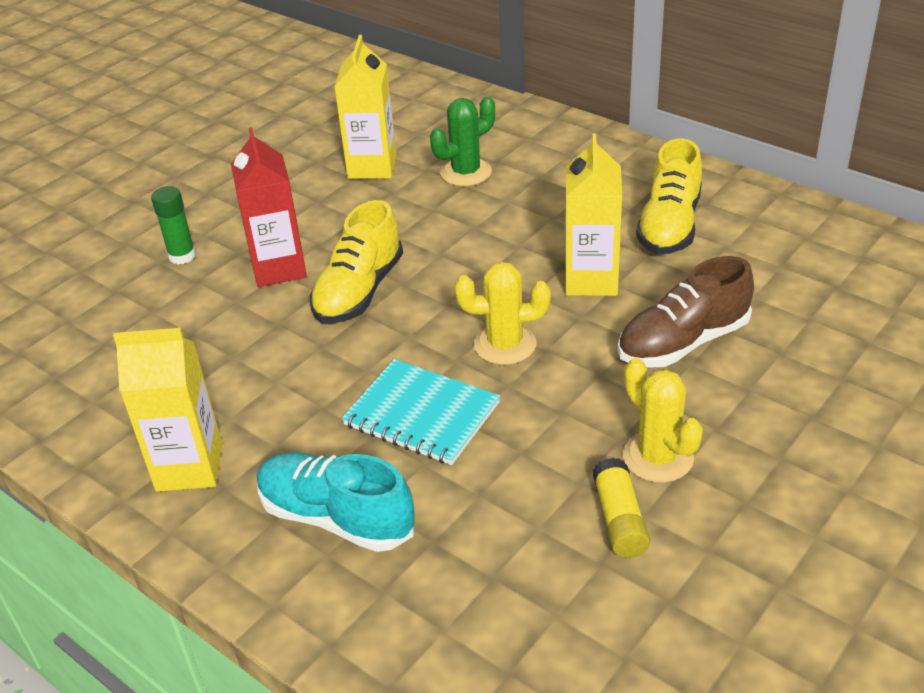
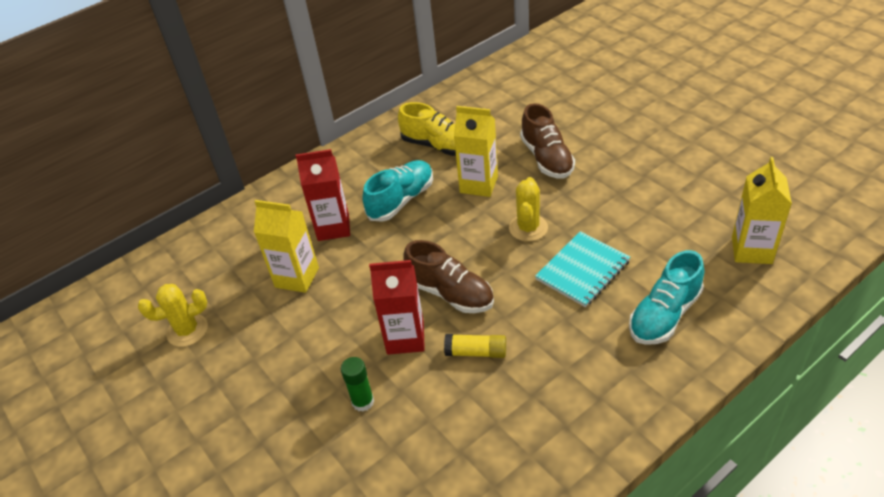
camera: 75 degrees left, 5 degrees up
yellow carton [113,328,222,492] -> yellow carton moved to [732,157,792,264]
yellow shoe [310,200,403,323] -> brown shoe [403,240,494,313]
green cactus [430,96,495,186] -> red carton [296,149,350,241]
yellow glue stick [593,458,650,558] -> yellow glue stick moved to [444,334,506,358]
yellow cactus [623,358,703,483] -> yellow cactus moved to [138,284,208,347]
none -> turquoise shoe [362,160,433,222]

